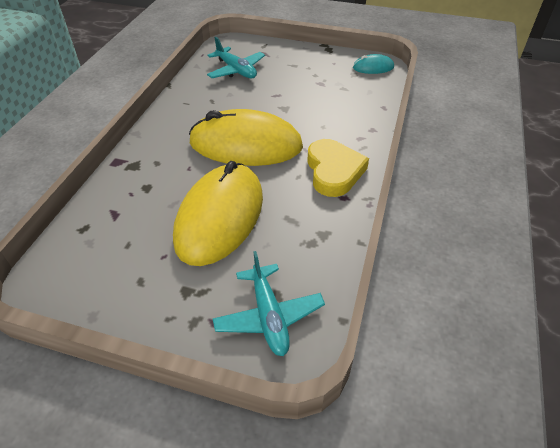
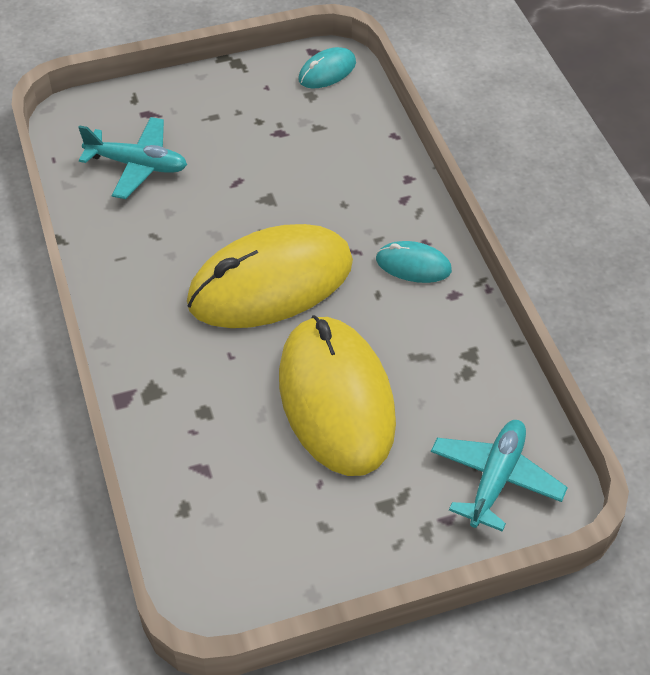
camera: 35 degrees left, 5 degrees up
turquoise plane [213,251,325,356] -> turquoise plane turned 105 degrees counterclockwise [431,420,568,532]
yellow heart [307,139,369,197] -> turquoise mouse [376,241,452,283]

